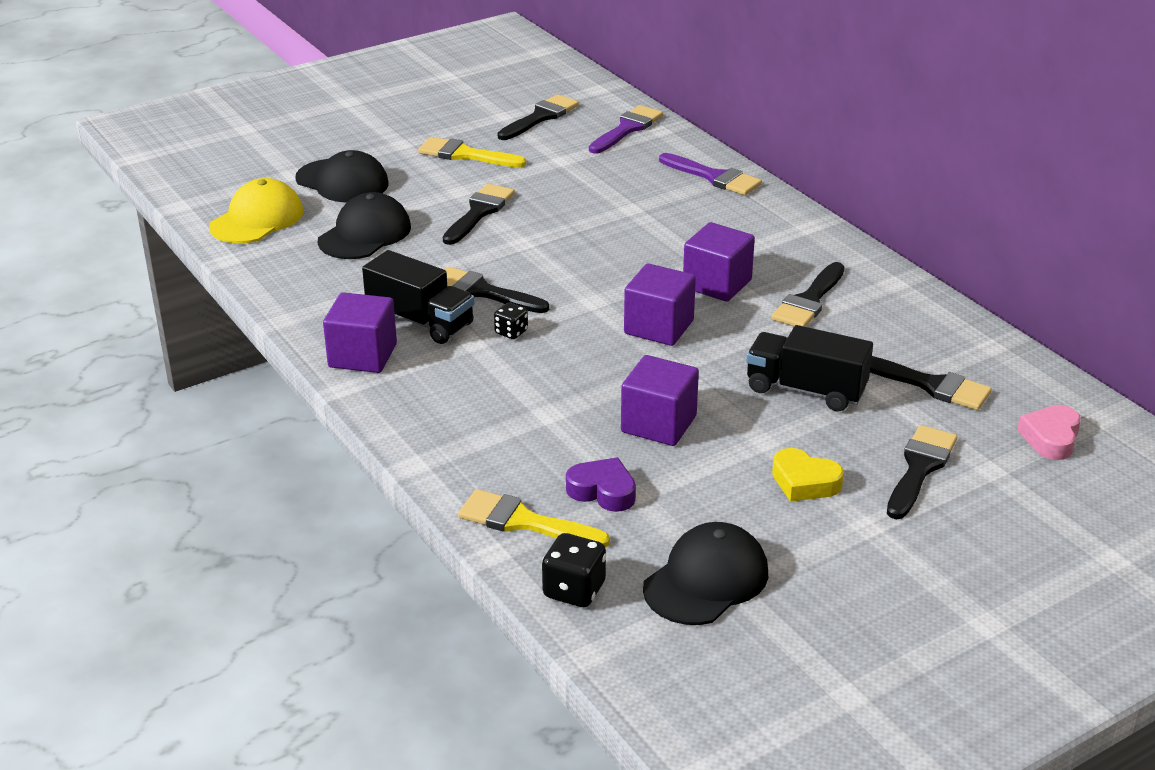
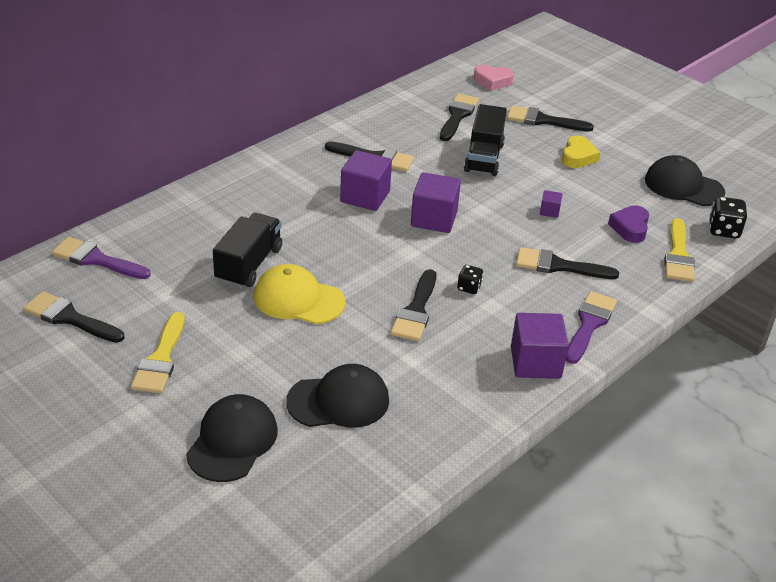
camera: 105 degrees left, 5 degrees up
yellow cap [209,178,303,244] -> yellow cap moved to [254,264,345,324]
black cap [318,192,411,259] -> black cap turned 150 degrees clockwise [286,364,389,428]
black truck [362,250,474,344] -> black truck moved to [213,213,282,288]
black brush [443,184,515,245] -> black brush moved to [516,247,619,279]
purple cube [621,355,699,446] -> purple cube [540,190,563,218], size x0.47
purple brush [659,153,762,195] -> purple brush moved to [566,291,617,364]

